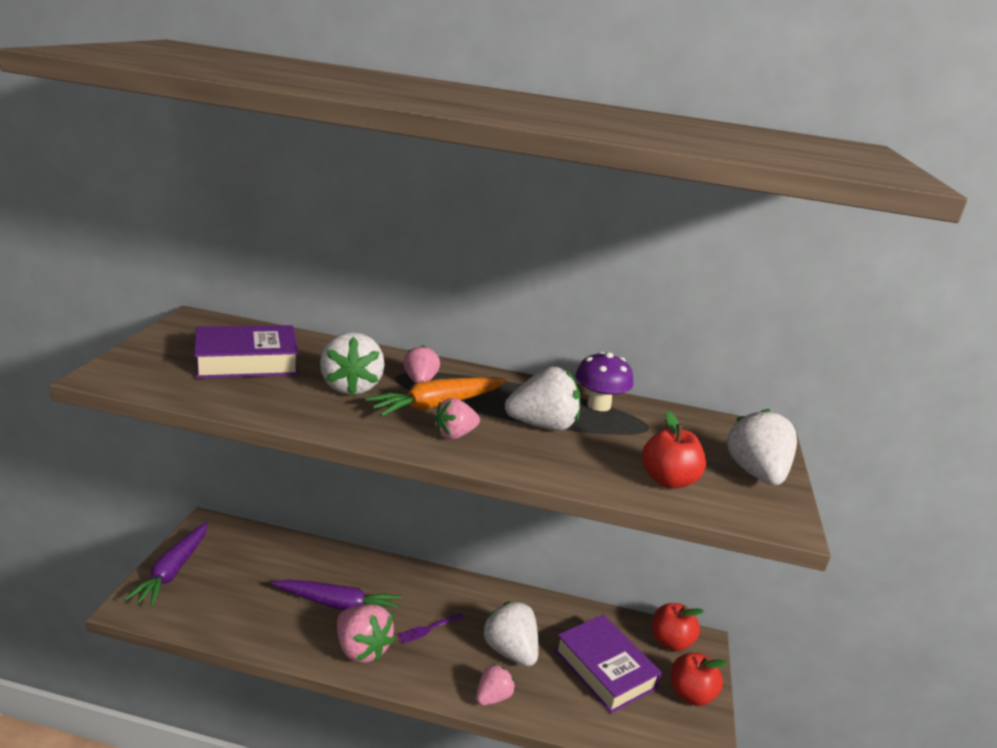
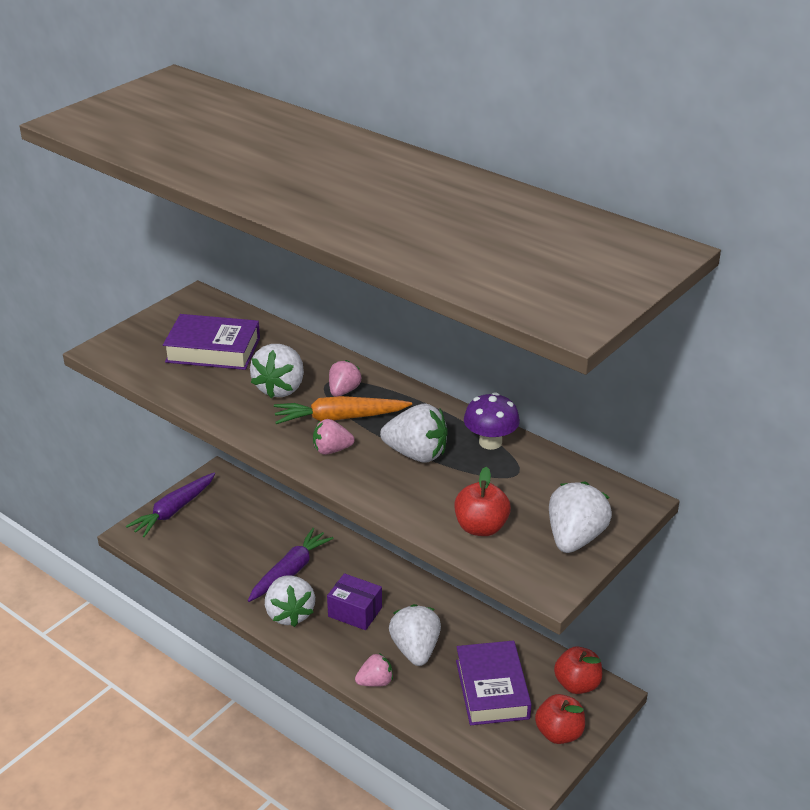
camera: 30 degrees right, 10 degrees up
purple carrot [271,579,401,618] -> purple carrot turned 90 degrees counterclockwise [248,528,334,602]
pink strawberry [337,604,395,663] -> white strawberry [265,575,315,627]
purple fork [397,613,465,644] -> purple box [327,573,382,630]

